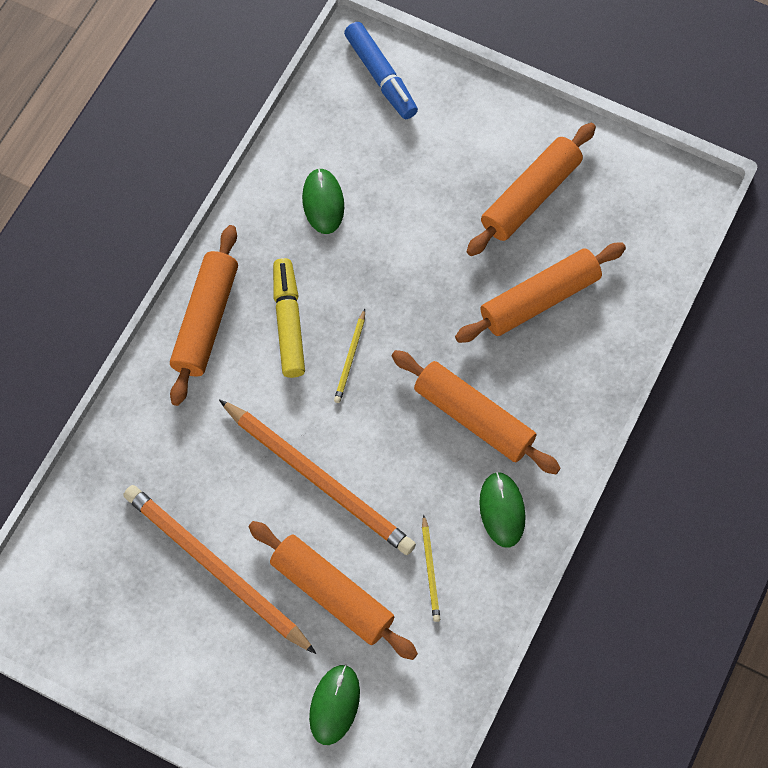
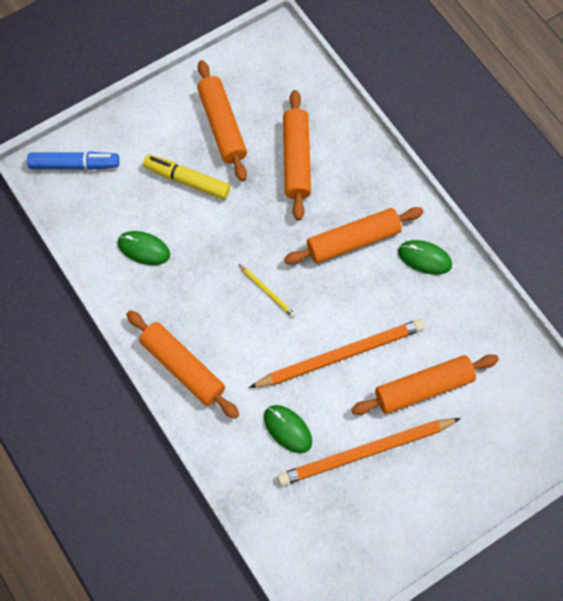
camera: 60 degrees left, 0 degrees up
yellow marker [273,258,305,378] -> yellow marker moved to [143,155,230,199]
green mouse [309,664,360,745] -> green mouse moved to [264,405,312,453]
yellow pencil [422,515,440,622] -> none

